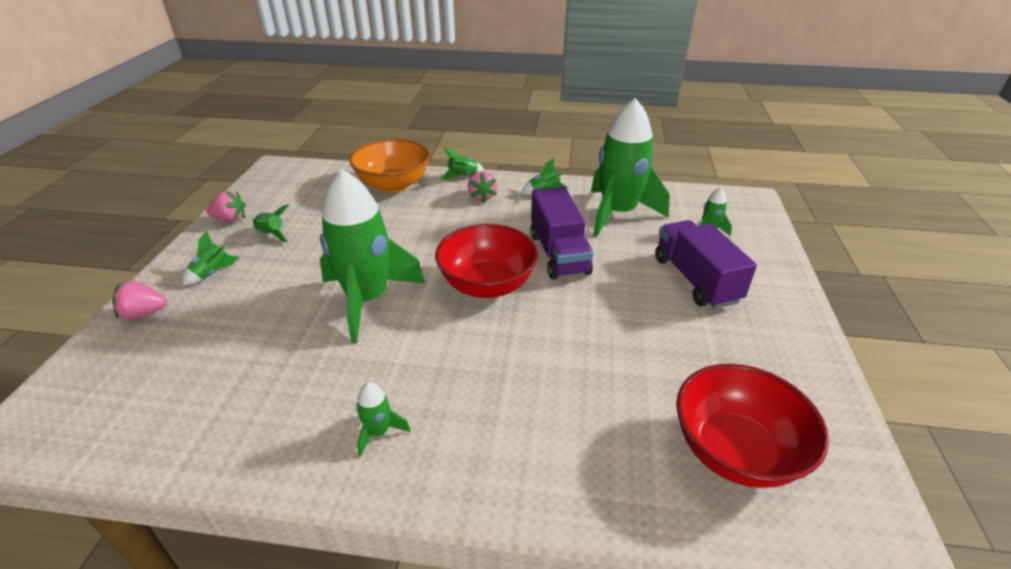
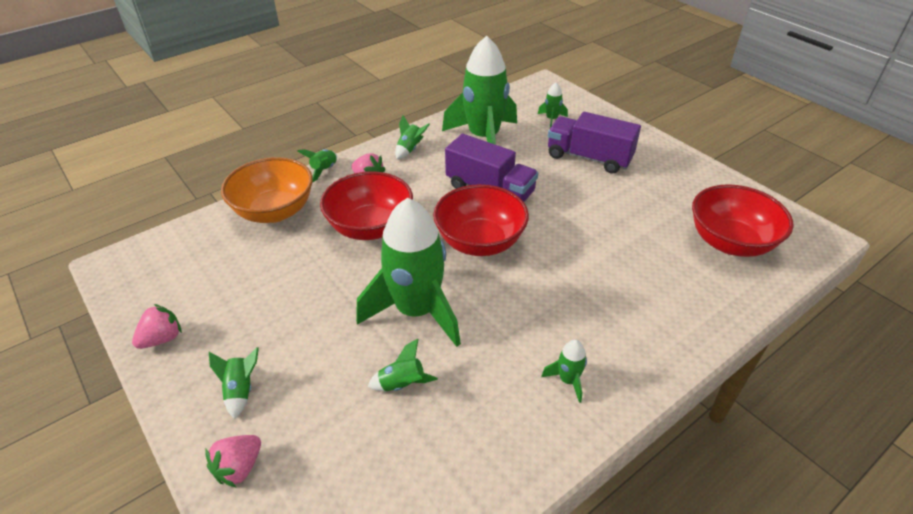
camera: 45 degrees left, 5 degrees up
green rocket [253,204,290,242] -> green rocket moved to [367,339,438,391]
none -> red bowl [320,171,413,240]

